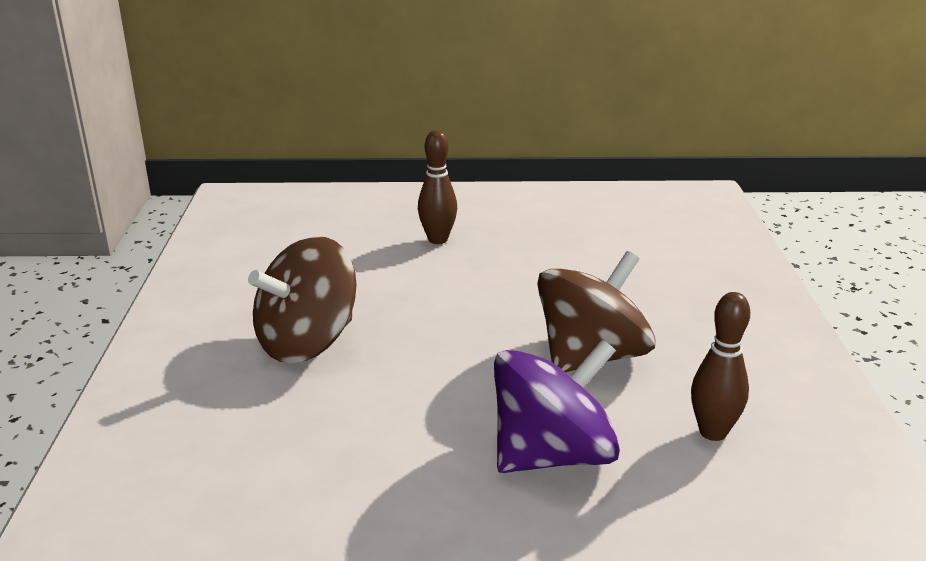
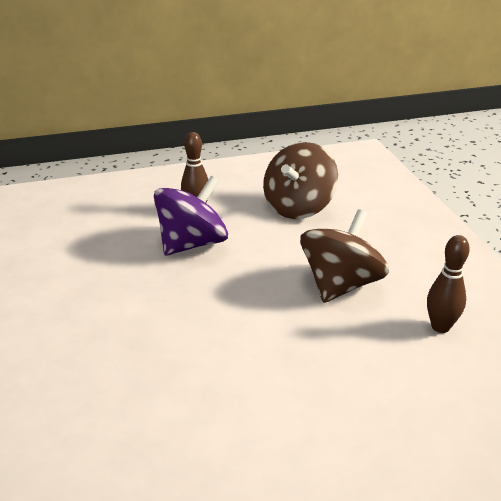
camera: 15 degrees left, 5 degrees up
brown spinning top [248,237,357,363] -> brown spinning top moved to [263,142,338,219]
purple spinning top [494,339,620,473] -> purple spinning top moved to [154,176,228,256]

